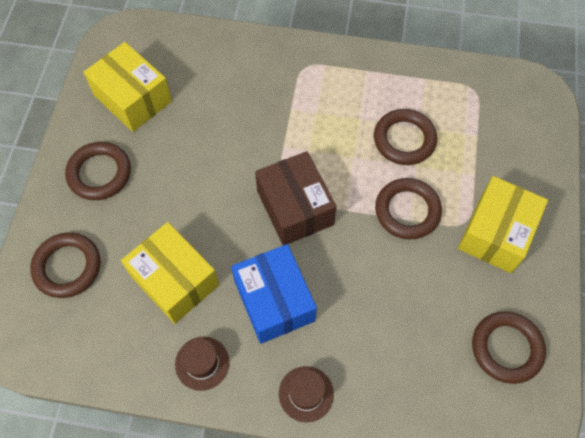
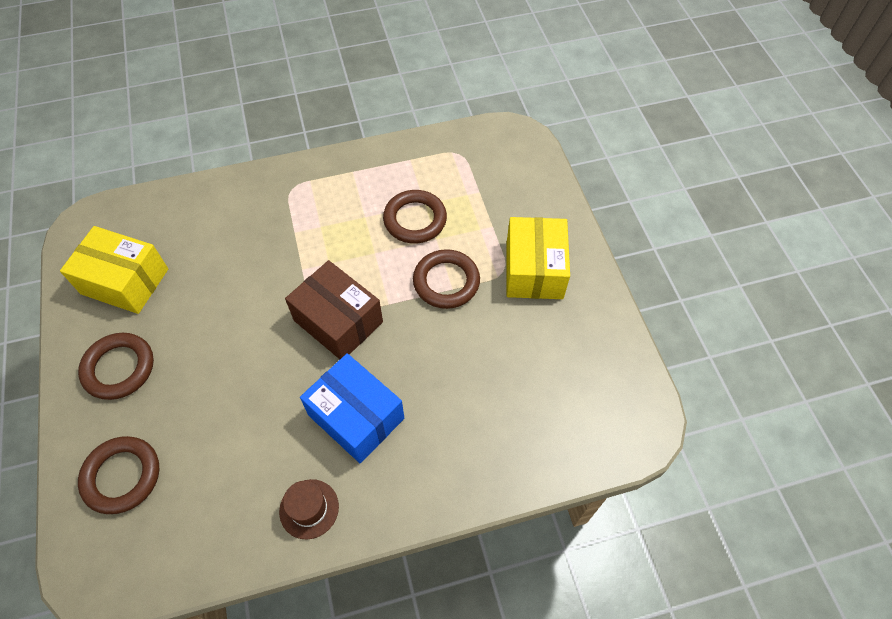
camera: 25 degrees left, 5 degrees down
yellow box [121,222,219,324] -> none
brown hat [279,366,334,422] -> none
brown ring [472,311,546,384] -> none

